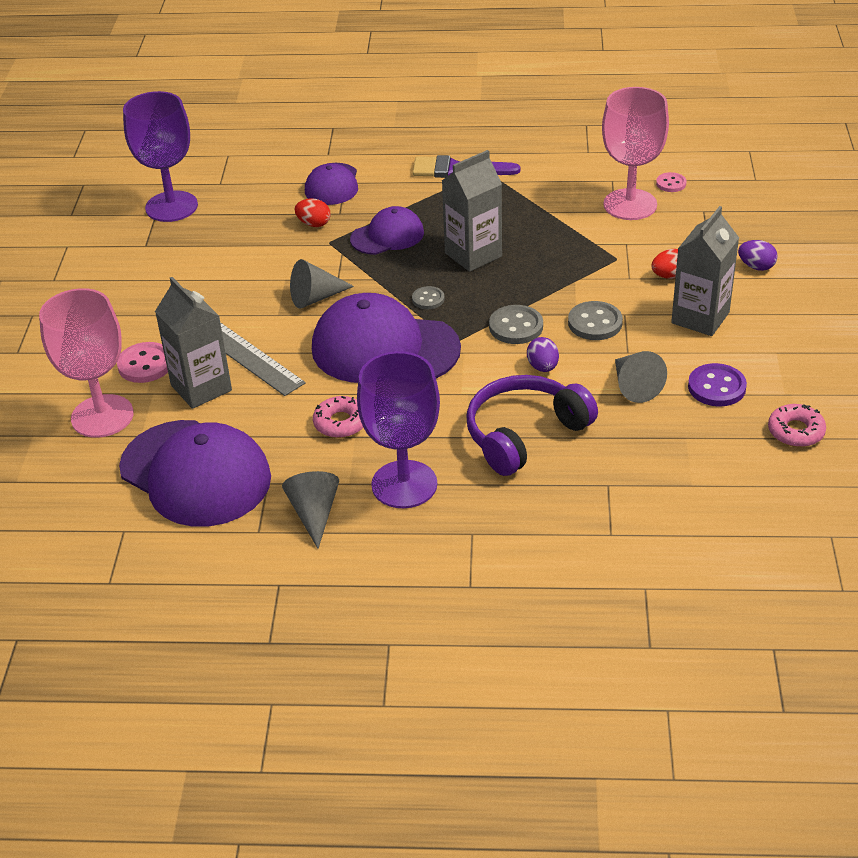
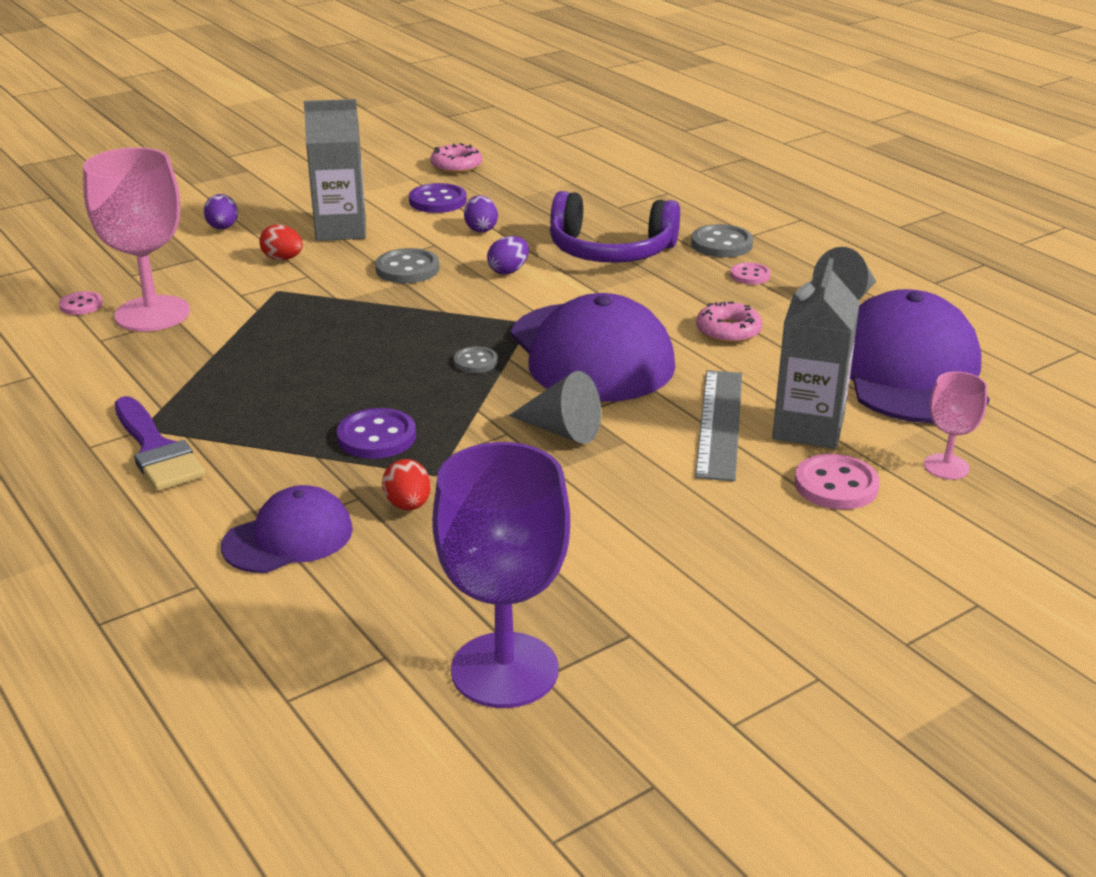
camera: 130 degrees left, 10 degrees down
pink goblet [39,288,134,438] -> pink goblet [924,371,987,479], size x0.50
purple cap [350,206,424,255] -> purple button [337,408,416,459]
purple goblet [357,351,440,508] -> pink button [730,262,771,285]
grey carton [442,150,502,272] -> none
grey button [489,305,543,344] -> grey button moved to [691,224,753,257]
grey cone [615,351,667,403] -> purple egg [464,195,498,233]

